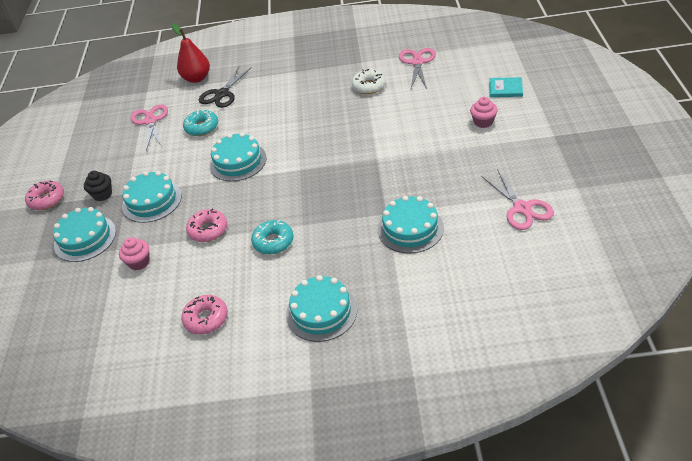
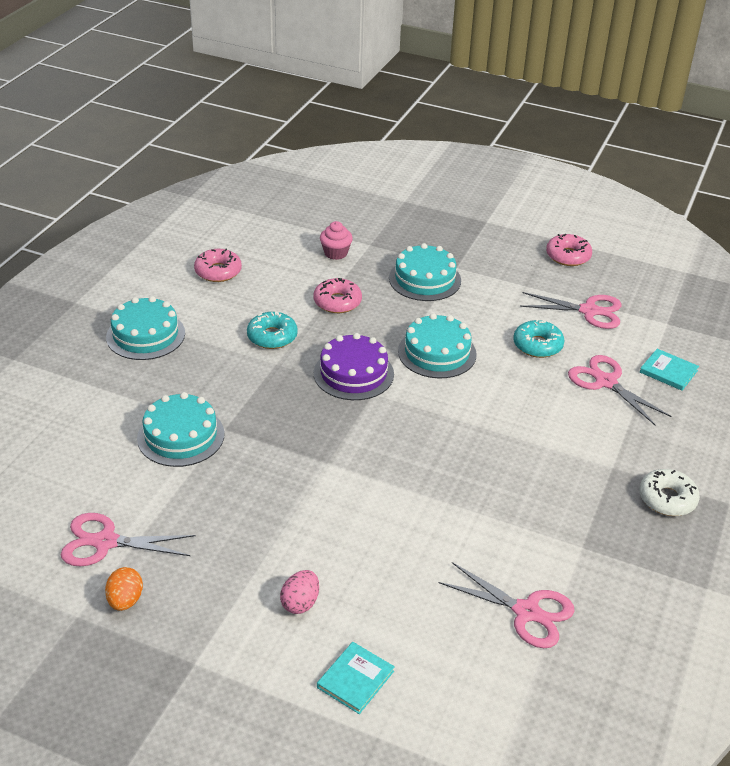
camera: 110 degrees right, 5 degrees down
pink donut [25,181,64,210] -> pink donut moved to [546,234,592,266]
turquoise cake [53,207,116,262] -> none
black cupcake [84,171,112,201] -> none
red pear [171,23,210,83] -> turquoise book [640,349,699,391]
black scissors [199,67,252,108] -> pink scissors [568,355,671,425]
white donut [352,69,386,94] -> white donut moved to [639,469,700,516]
pink cupcake [470,97,498,128] -> pink egg [280,570,319,614]
none -> orange egg [105,567,143,611]
none -> purple cake [314,333,394,400]

